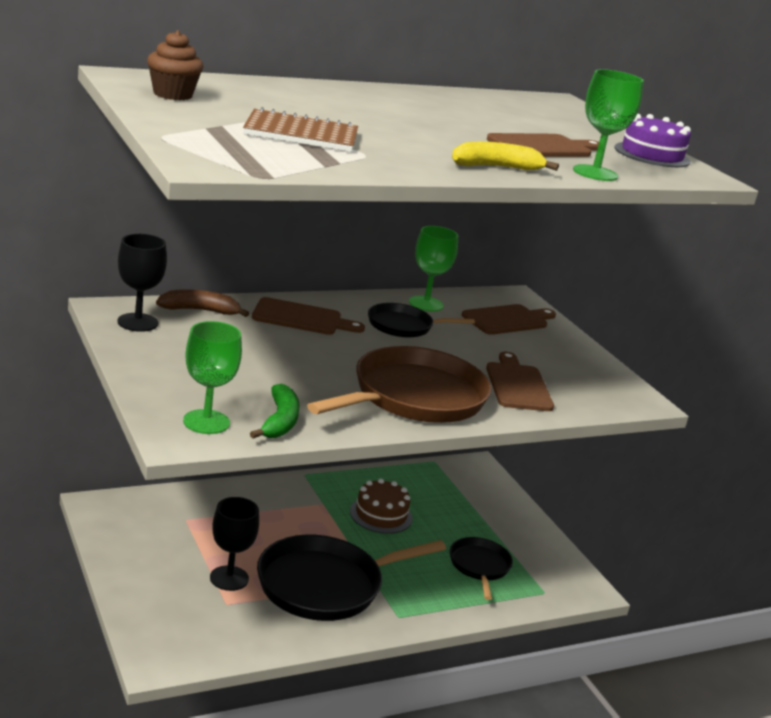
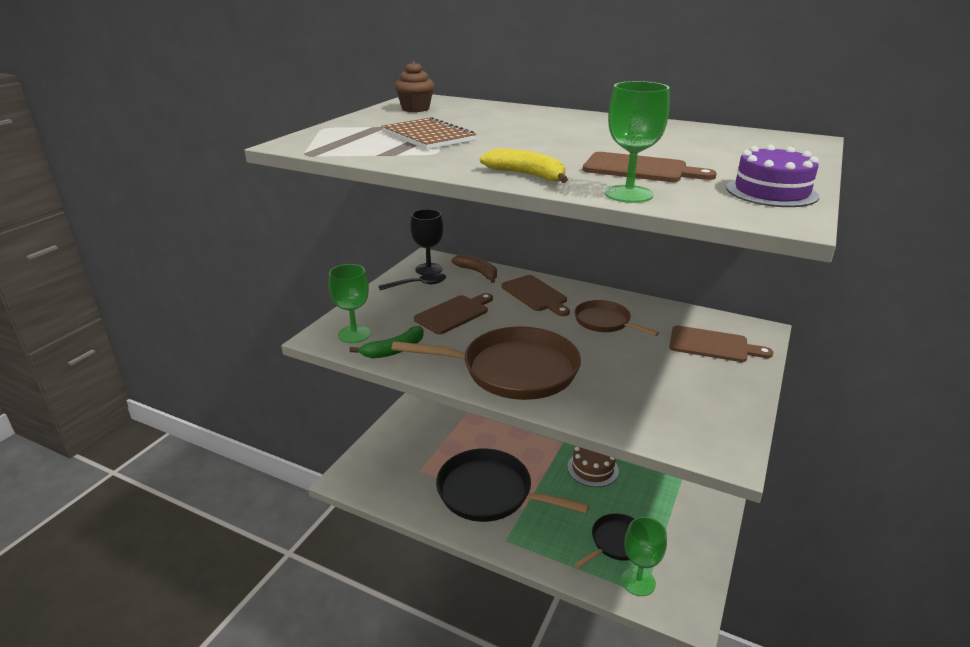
camera: 55 degrees right, 5 degrees up
black goblet [210,497,259,591] -> none
black pan [368,303,475,338] -> brown pan [574,300,659,336]
green goblet [409,226,458,312] -> green goblet moved to [621,517,667,596]
brown cutting board [486,352,554,411] -> brown cutting board moved to [414,293,493,334]
none -> black spoon [379,273,446,290]

